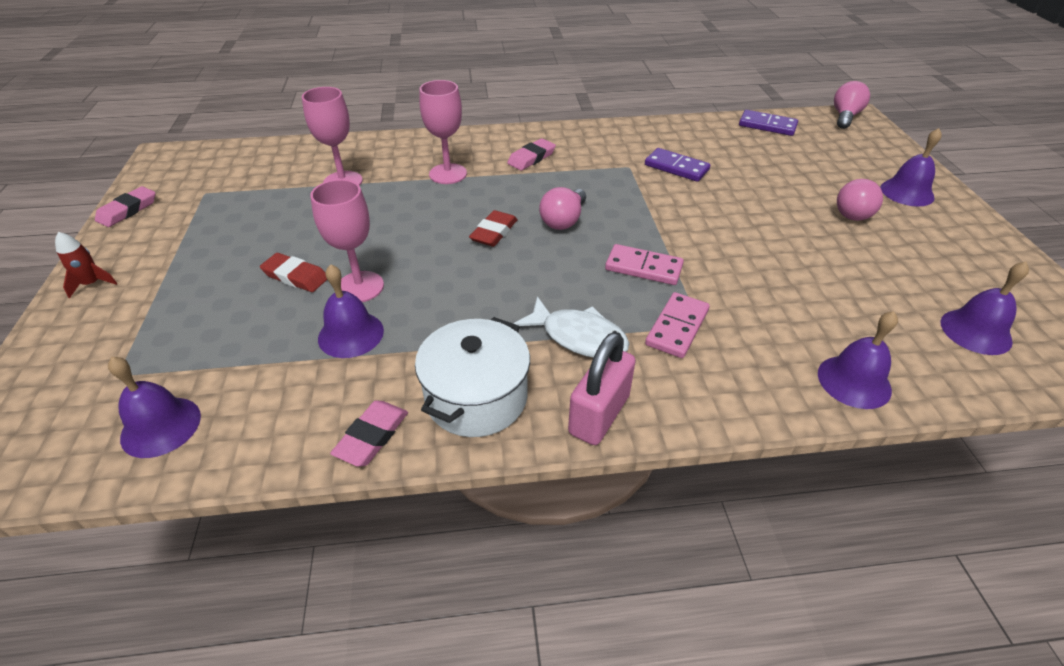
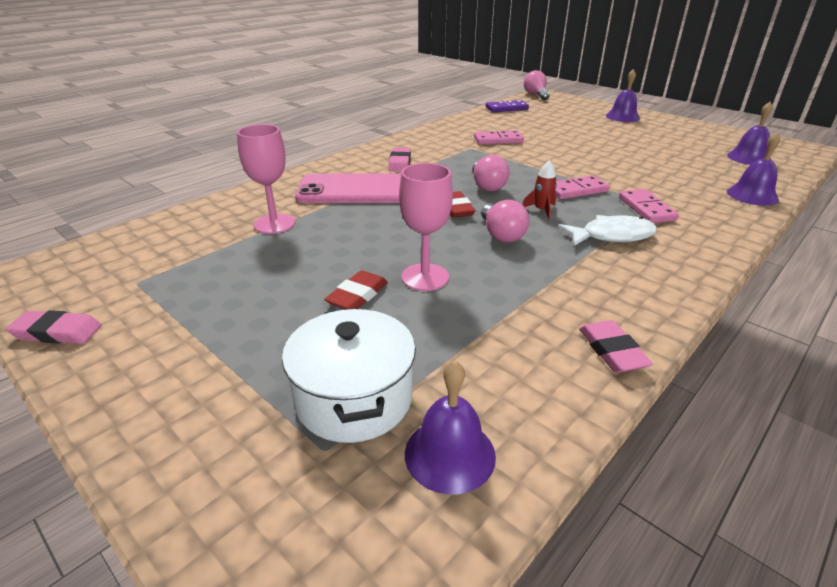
camera: 40 degrees left, 10 degrees down
red rocket [55,232,118,298] -> red rocket moved to [523,161,557,220]
pink eraser [95,186,155,227] -> pink eraser turned 75 degrees counterclockwise [6,310,102,344]
red eraser [260,253,327,292] -> red eraser turned 45 degrees counterclockwise [324,270,388,309]
purple bell [318,264,384,358] -> none
white pot [415,317,530,437] -> white pot moved to [282,308,416,443]
pink goblet [420,80,467,184] -> pink phone [295,174,401,203]
pink padlock [568,332,636,445] -> none
purple domino [645,148,710,182] -> pink domino [474,131,524,145]
pink light bulb [837,179,883,221] -> pink light bulb moved to [481,200,530,243]

